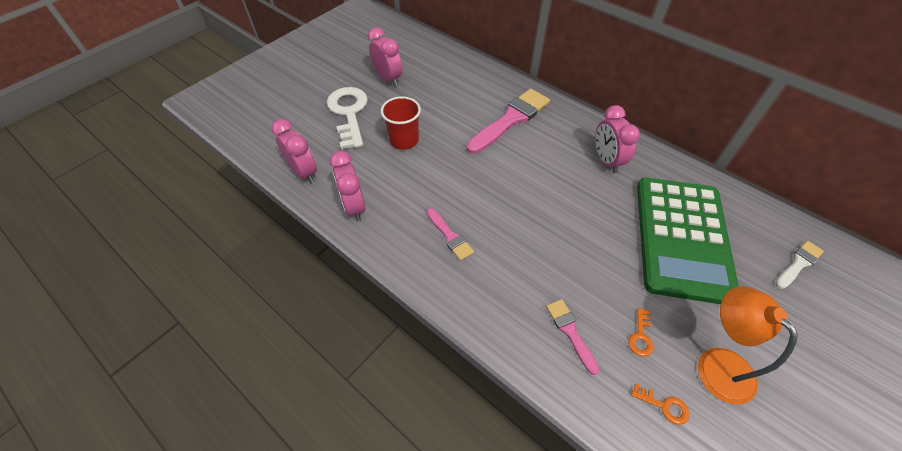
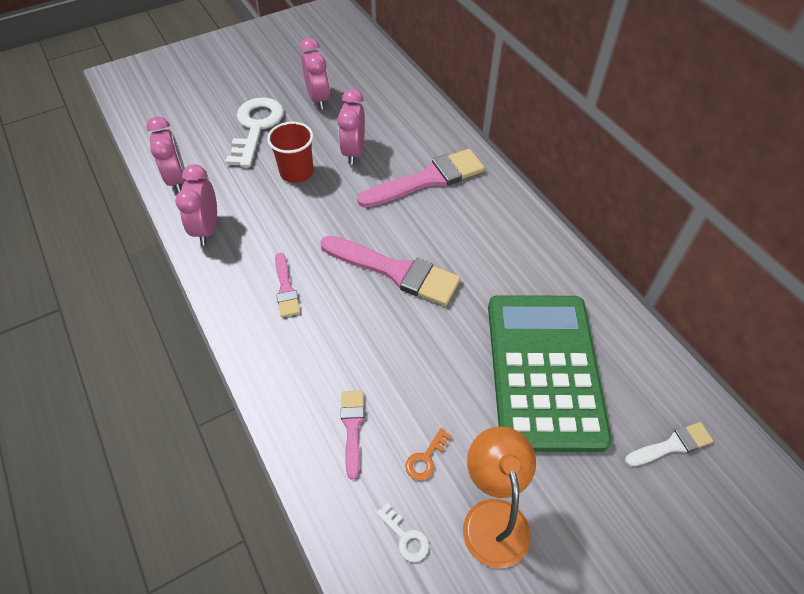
camera: 20 degrees right, 0 degrees up
pink clock [595,105,640,173] -> pink clock moved to [338,89,365,165]
orange key [631,384,689,425] -> white key [376,503,429,562]
green calculator [637,178,739,304] -> green calculator turned 150 degrees clockwise [488,295,612,452]
none -> pink brush [320,236,461,306]

